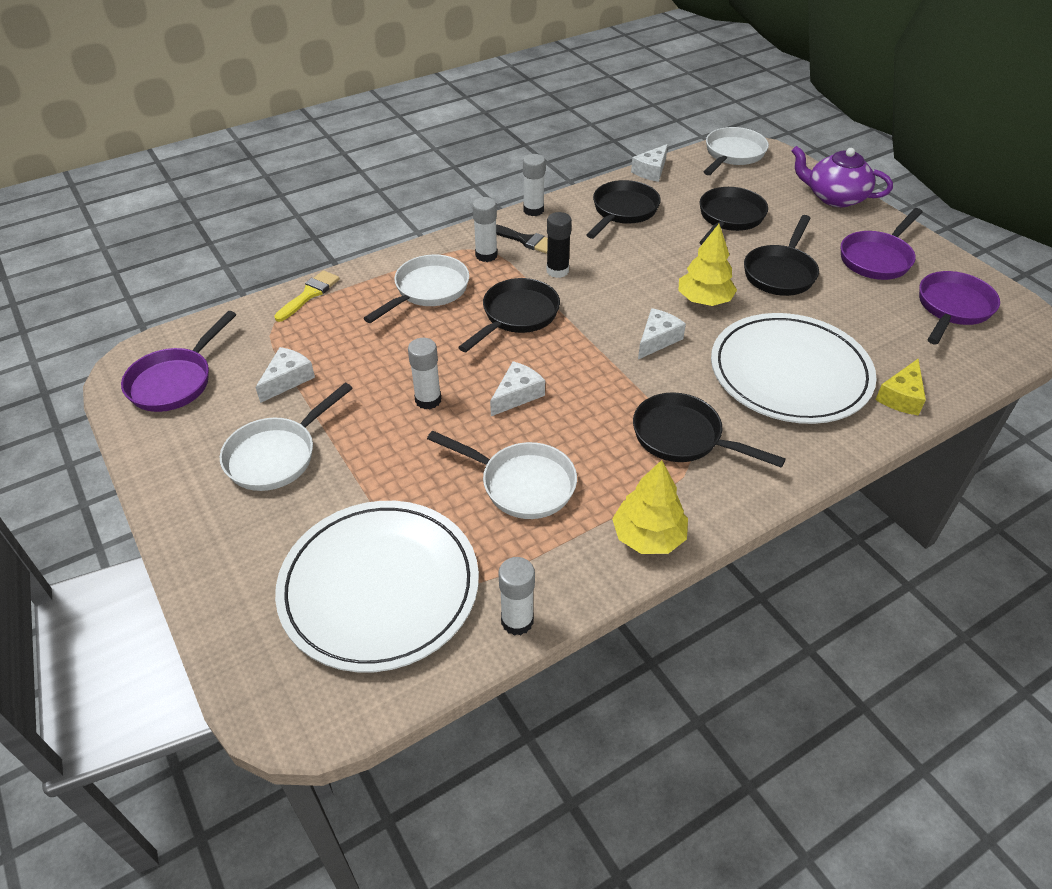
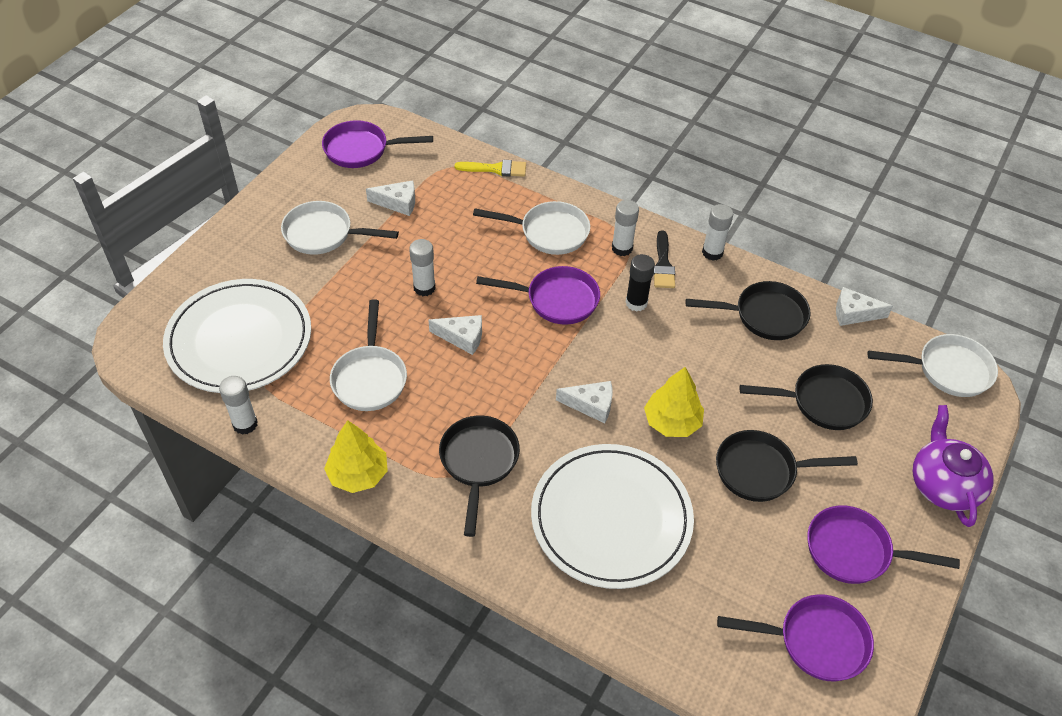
camera: 60 degrees right, 5 degrees up
black pan [458,278,560,352] -> purple pan [476,266,600,325]
yellow cheese [875,359,926,416] -> none

